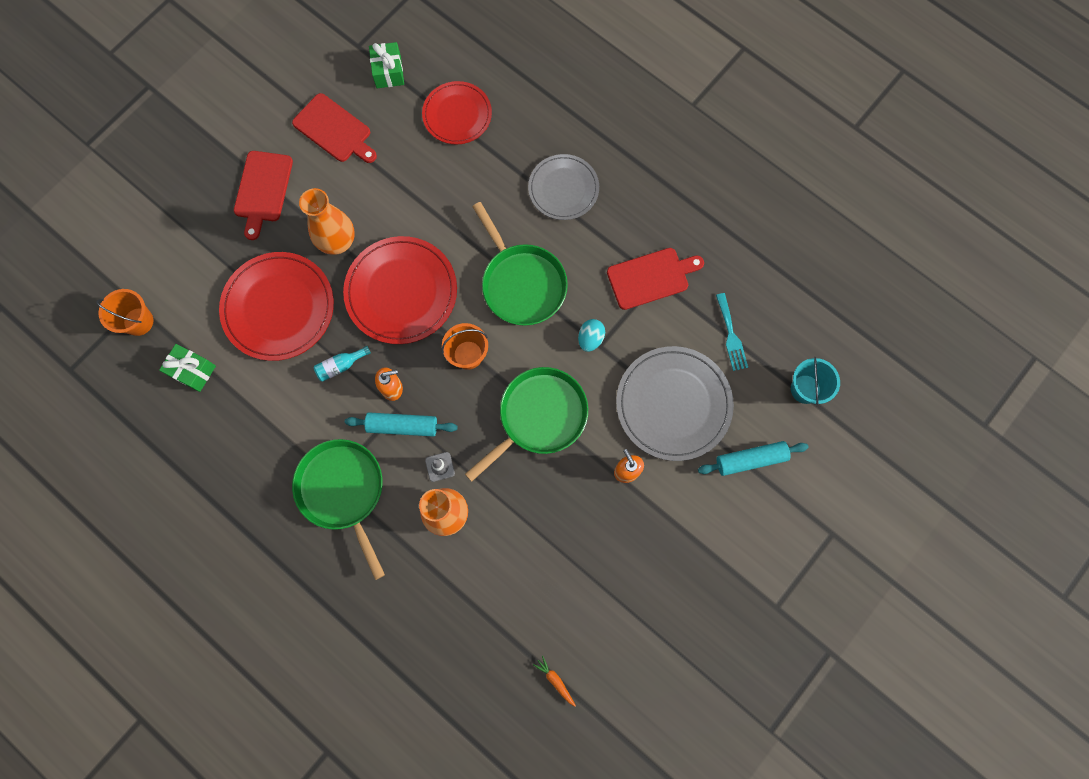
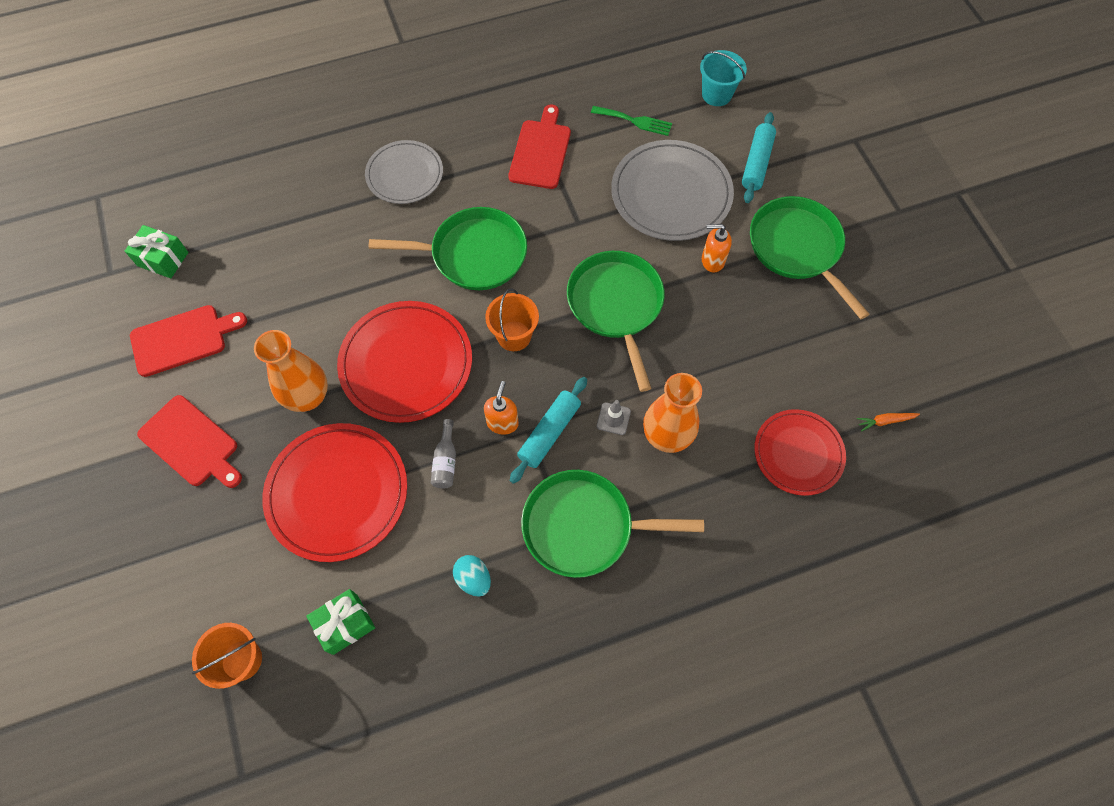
camera: 60 degrees left, 10 degrees down
turquoise bottle [314,346,371,382] -> grey bottle [431,419,456,488]
red plate [422,81,492,145] -> red plate moved to [754,409,846,496]
turquoise egg [578,319,605,352] -> turquoise egg moved to [453,555,491,597]
turquoise fork [716,293,748,371] -> green fork [591,106,672,136]
none -> green pan [750,196,869,319]

